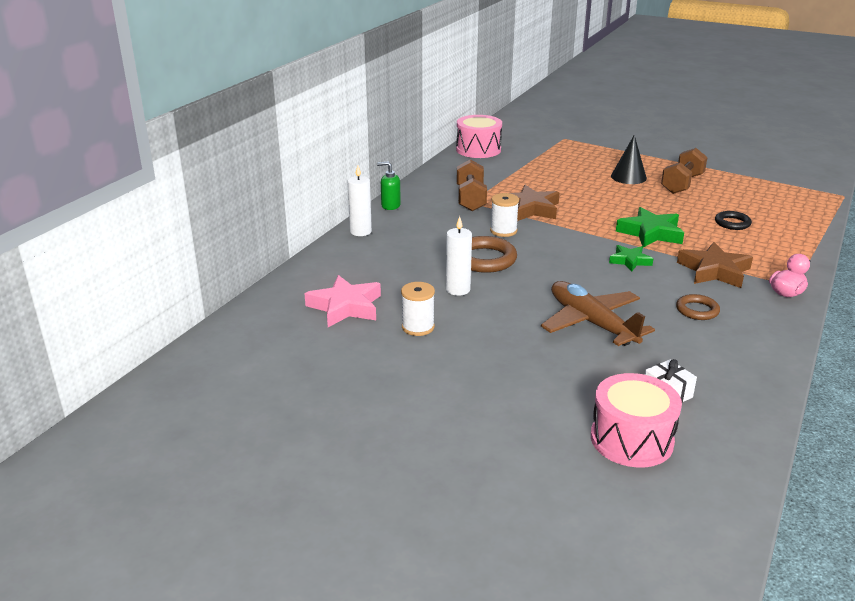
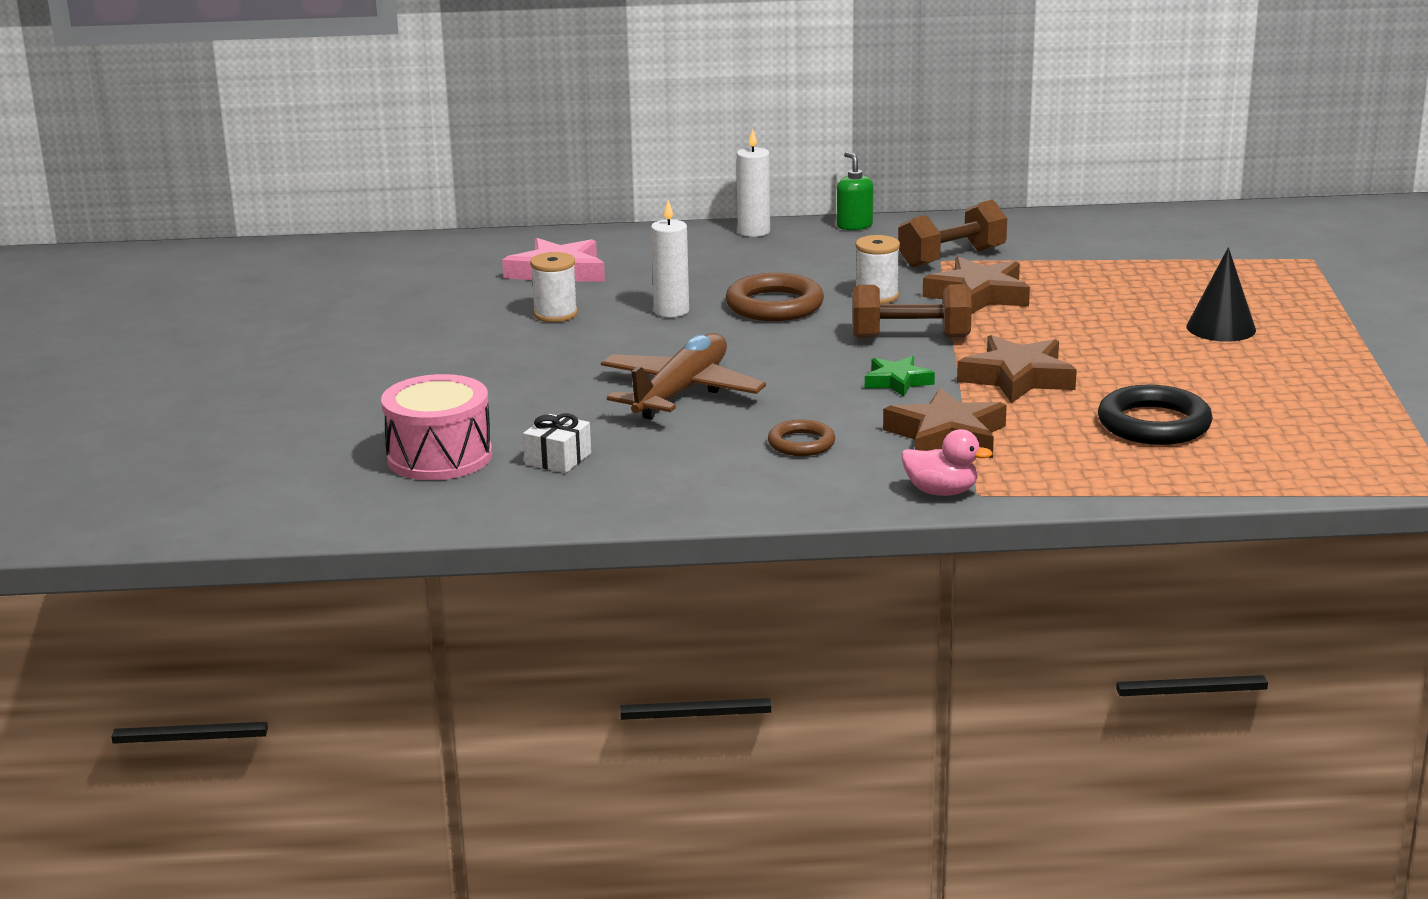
camera: 60 degrees right, 5 degrees down
pink drum [456,115,502,158] -> none
green star [616,207,684,247] -> brown star [957,335,1077,403]
brown dumbbell [661,148,708,194] -> brown dumbbell moved to [853,284,972,338]
black ring [715,211,752,230] -> black ring [1098,385,1213,445], size x1.68

